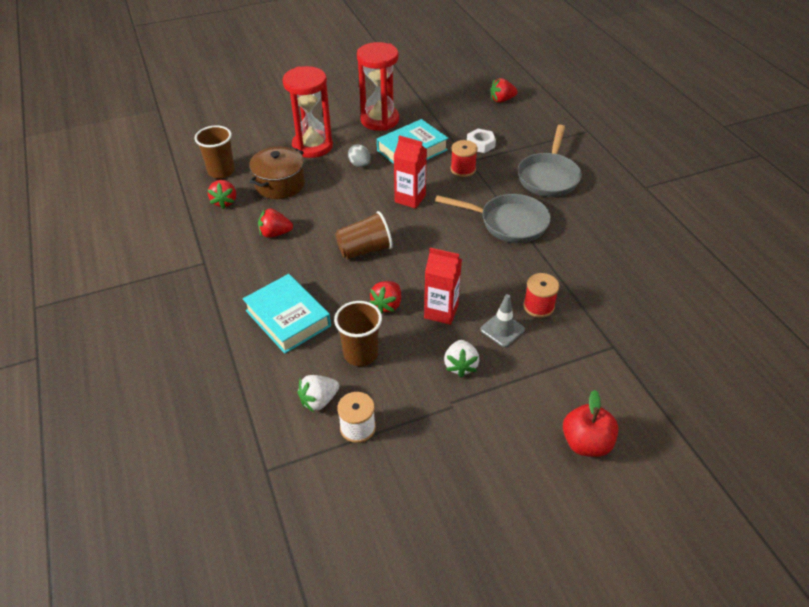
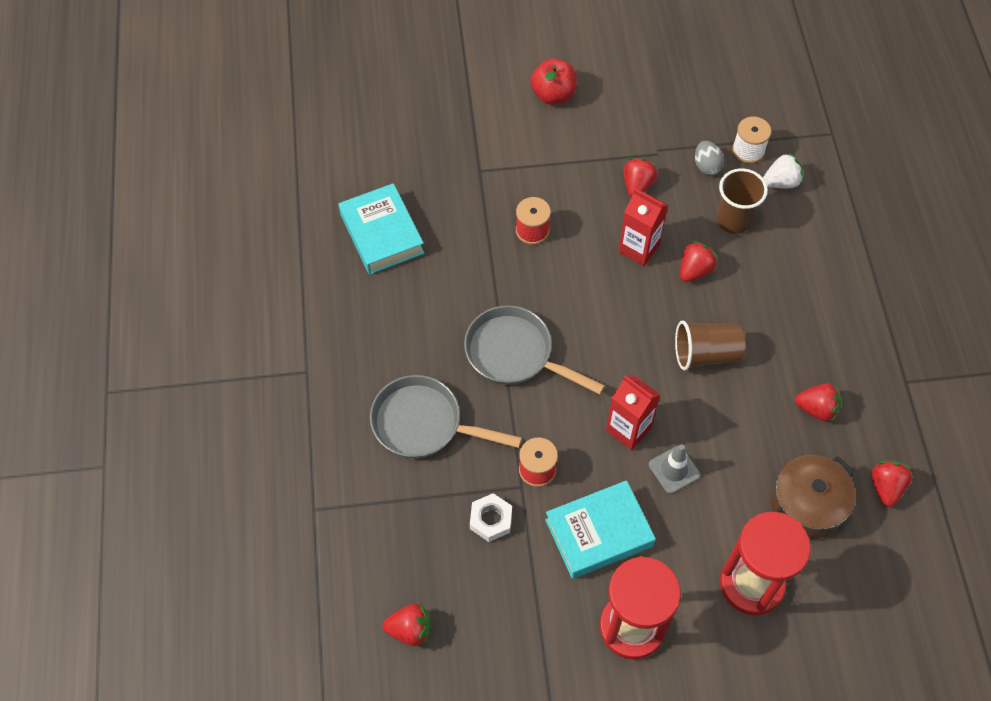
camera: 165 degrees left, 15 degrees up
brown cup [195,125,235,179] -> none
turquoise book [243,274,331,354] -> turquoise book moved to [339,183,425,275]
grey egg [348,144,371,167] -> grey egg moved to [695,141,724,175]
white strawberry [444,340,479,377] -> red strawberry [624,158,658,197]
grey traffic cone [480,294,525,347] -> grey traffic cone moved to [649,444,700,494]
grey pan [518,125,582,197] -> grey pan turned 105 degrees counterclockwise [370,375,522,458]

